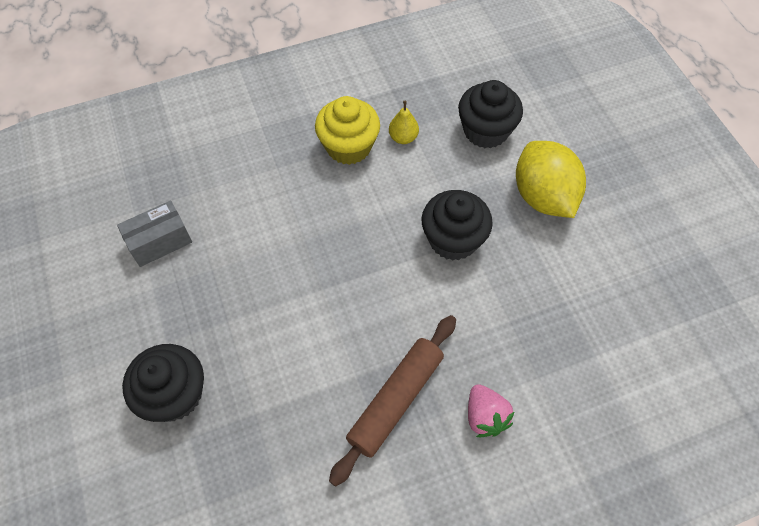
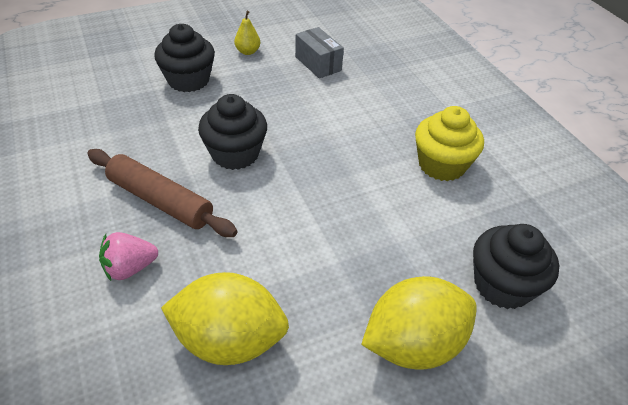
camera: 85 degrees right, 15 degrees down
yellow pear [389,101,419,144] -> yellow pear moved to [234,11,260,55]
black cupcake [422,190,493,261] -> black cupcake moved to [198,94,267,170]
none -> yellow lemon [161,272,289,365]

